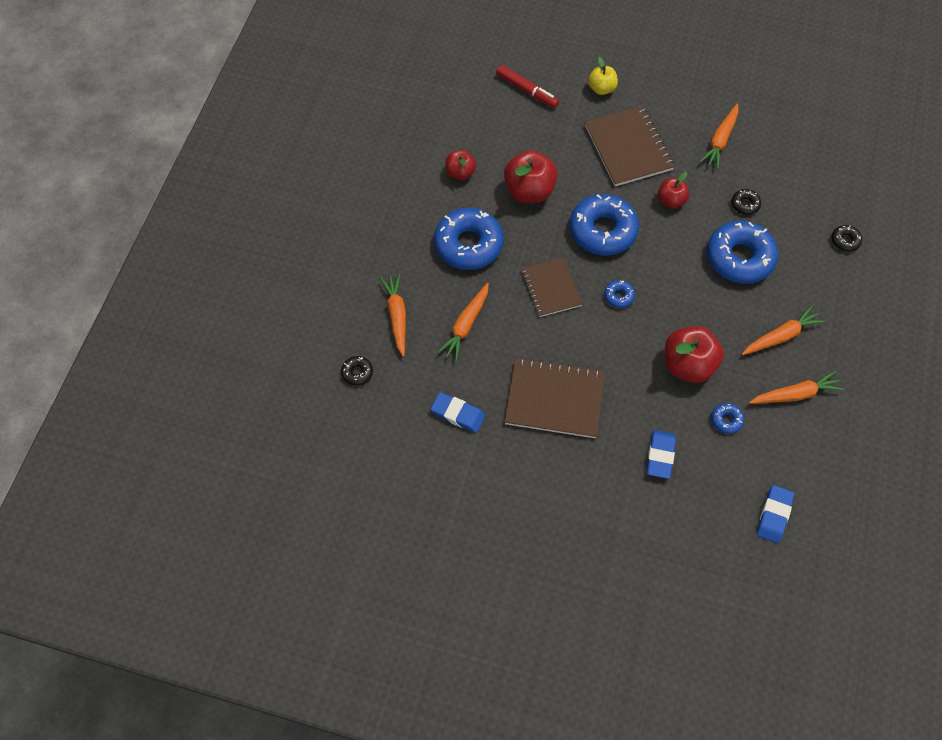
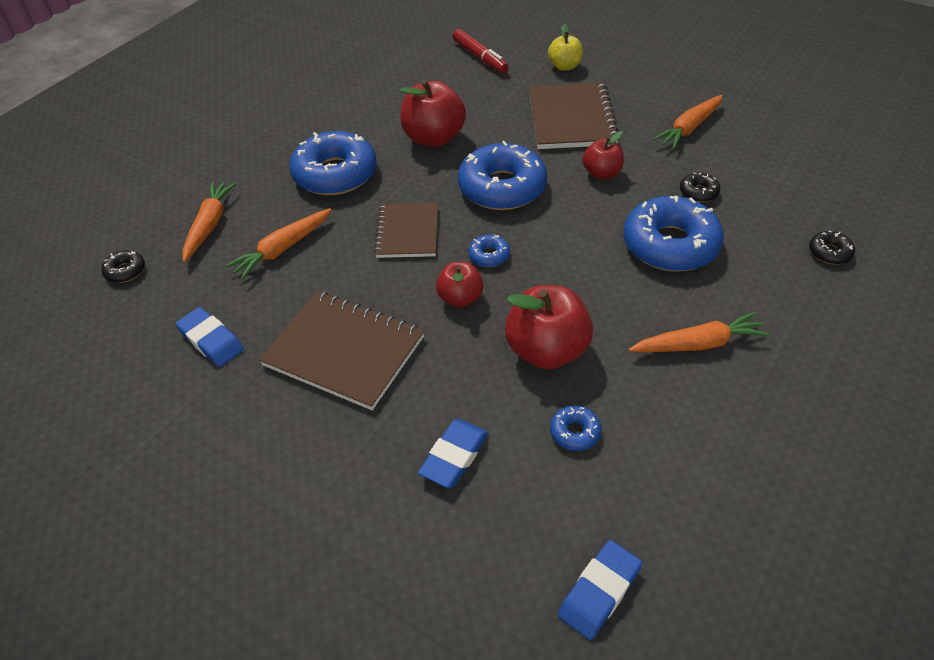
camera: 20 degrees right, 15 degrees down
red apple [445,150,476,180] -> red apple moved to [436,262,483,307]
orange carrot [749,371,844,404] -> none

